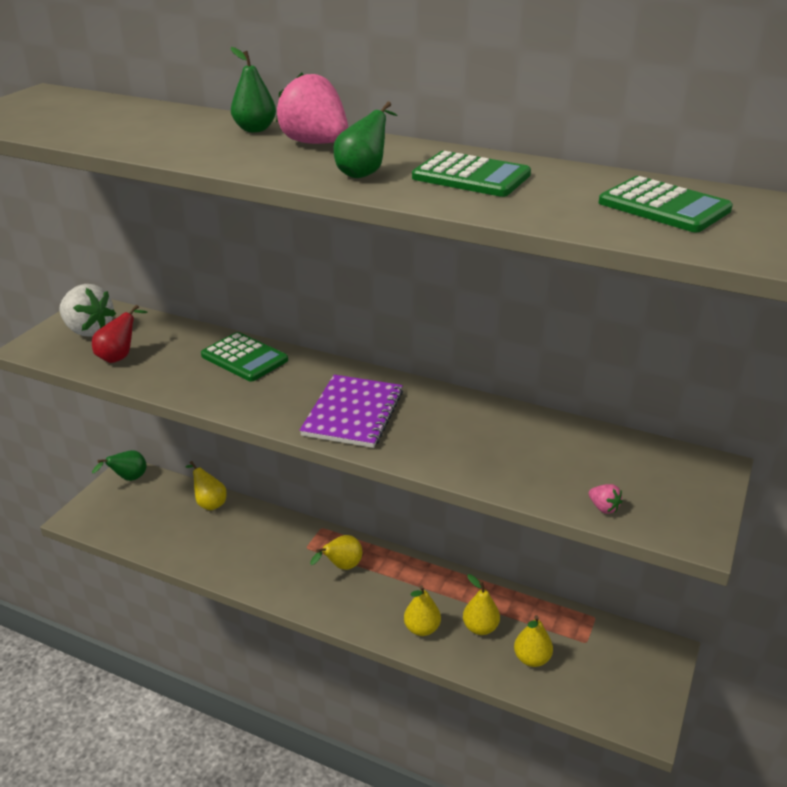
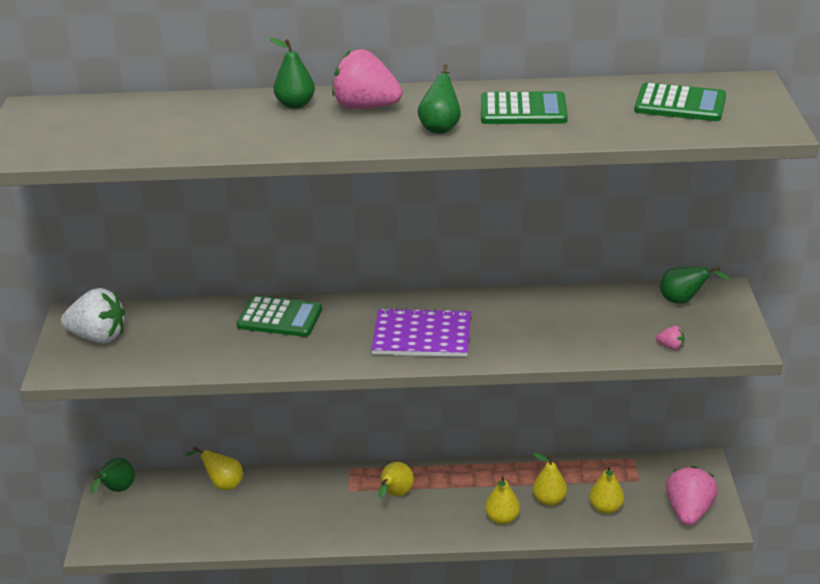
camera: 25 degrees left, 0 degrees up
red pear [92,305,147,363] -> none
purple notebook [300,375,403,448] -> purple notebook turned 75 degrees counterclockwise [371,307,471,357]
none -> green pear [660,267,730,304]
none -> pink strawberry [666,466,718,525]

